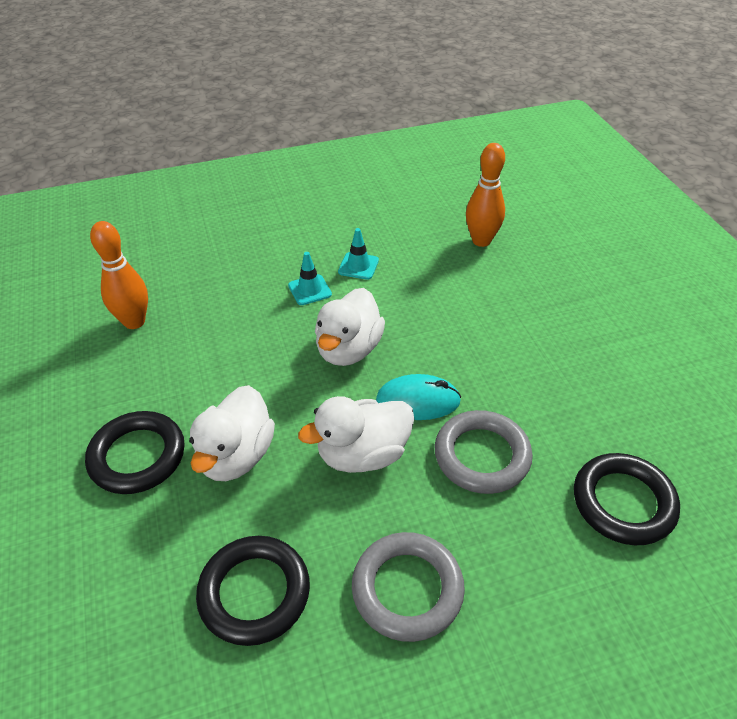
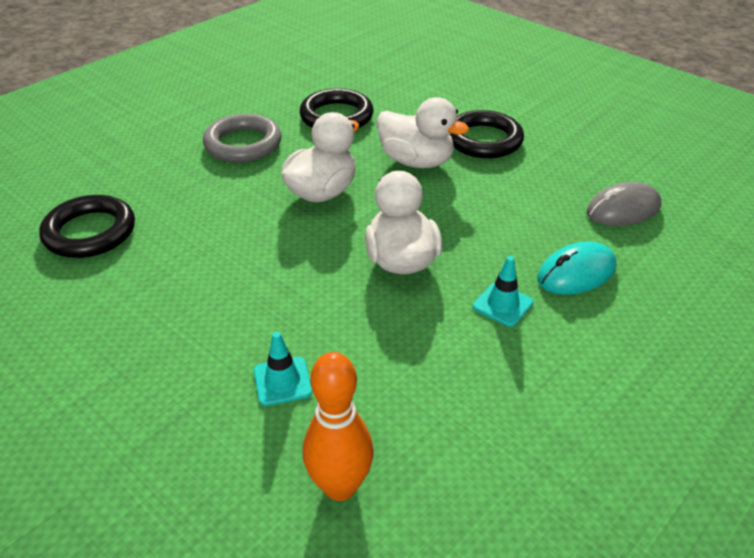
camera: 150 degrees right, 5 degrees down
orange bowling pin [90,221,148,329] -> grey mouse [587,182,661,226]
white duck [189,385,275,481] -> white duck turned 135 degrees clockwise [377,97,469,168]
turquoise traffic cone [338,228,379,280] -> turquoise traffic cone moved to [254,332,312,406]
turquoise mouse [376,374,461,420] -> turquoise mouse moved to [537,241,617,295]
grey ring [435,410,533,494] -> none

